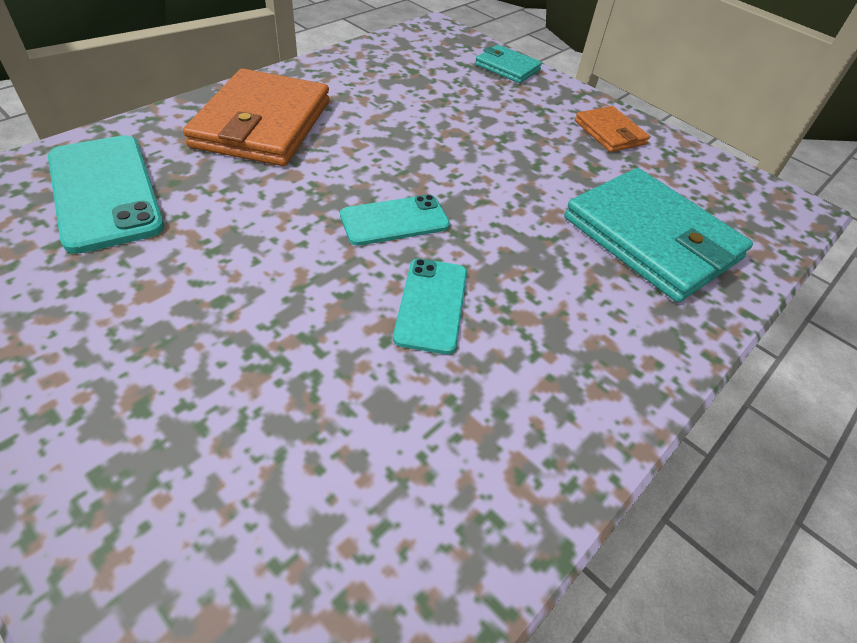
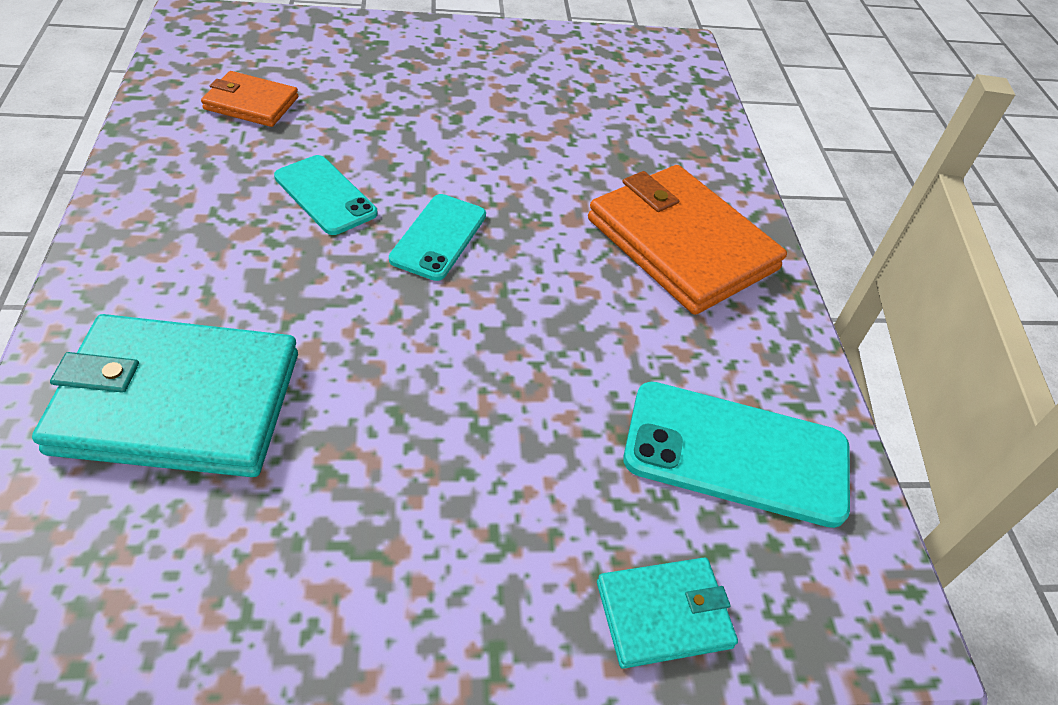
camera: 130 degrees right, 0 degrees up
turquoise phone [48,135,164,254] -> turquoise phone moved to [623,382,850,528]
orange wallet [575,106,650,152] -> orange wallet moved to [201,71,298,127]

